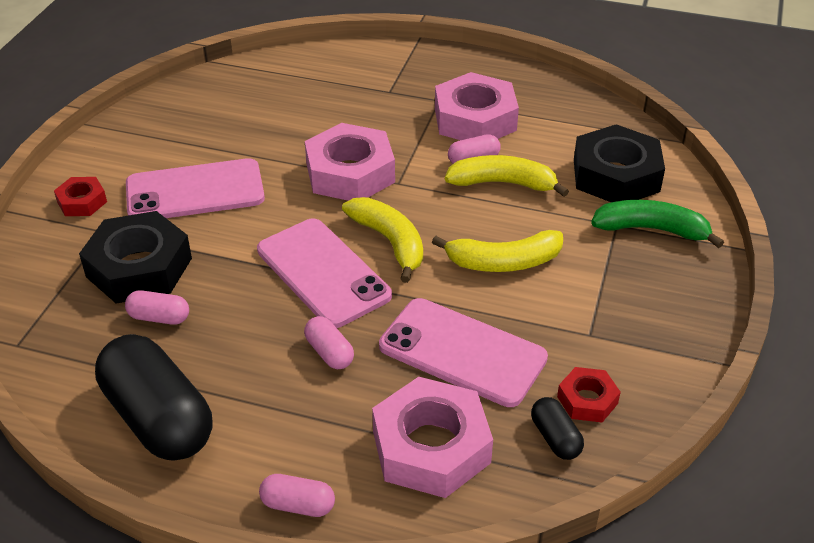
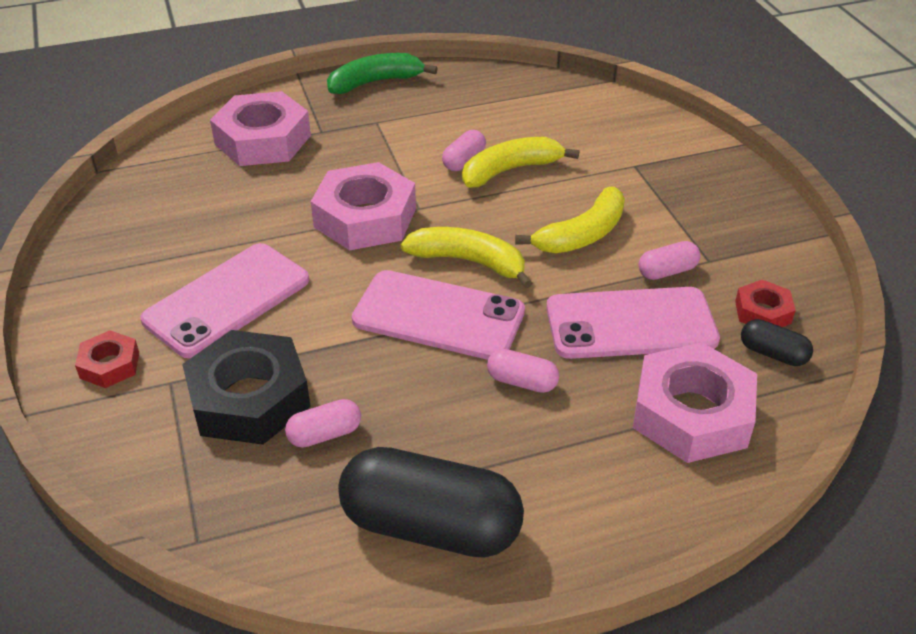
camera: 35 degrees left, 0 degrees up
pink capsule [259,474,335,517] -> pink capsule moved to [639,241,700,280]
pink nut [435,72,519,140] -> pink nut moved to [210,91,311,166]
black nut [574,124,665,202] -> none
green banana [591,200,724,248] -> green banana moved to [327,53,438,94]

